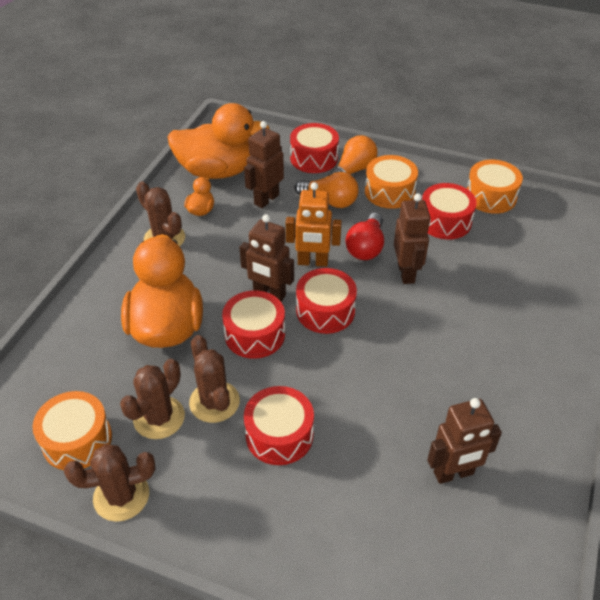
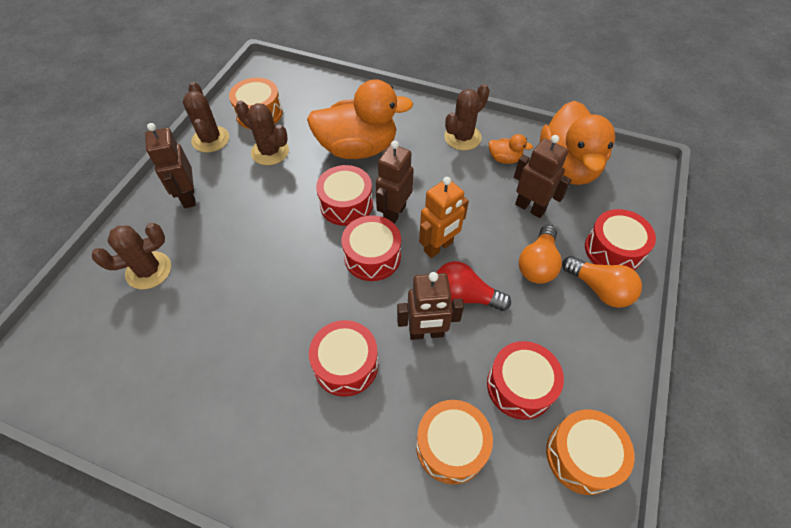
camera: 90 degrees right, 10 degrees up
brown cactus [189,335,240,423] -> brown cactus moved to [92,223,171,289]
red drum [244,386,314,465] -> red drum moved to [309,320,378,397]
orange robot [286,182,342,267] -> orange robot turned 135 degrees counterclockwise [419,177,469,258]
orange drum [365,155,418,209] -> orange drum moved to [416,400,493,484]
brown robot [427,398,502,484] -> brown robot moved to [145,123,196,208]

